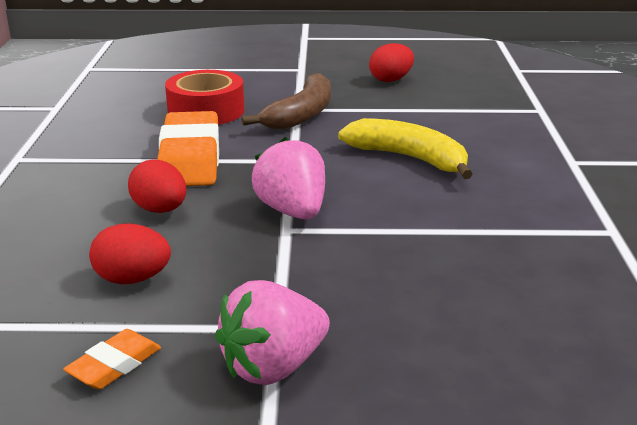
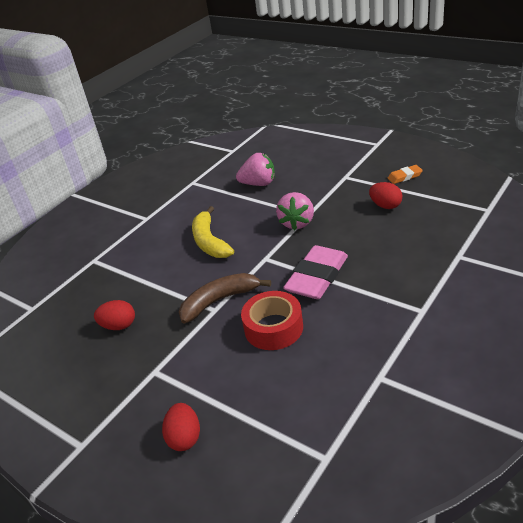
camera: 140 degrees left, 10 degrees up
red egg [128,160,187,213] -> red egg moved to [162,403,200,451]
orange eraser [157,111,219,186] -> pink eraser [283,245,348,299]
pink strawberry [215,280,330,385] -> pink strawberry moved to [236,153,275,186]

